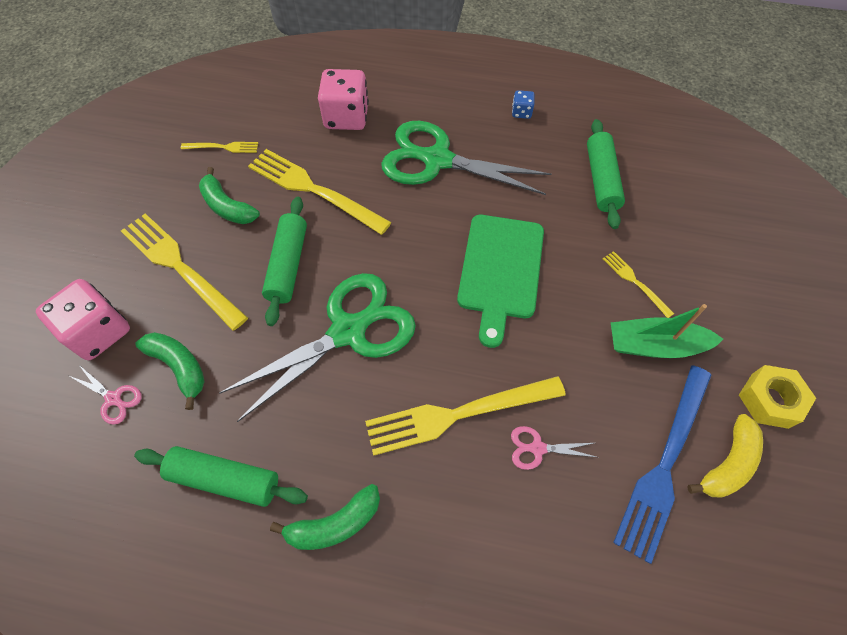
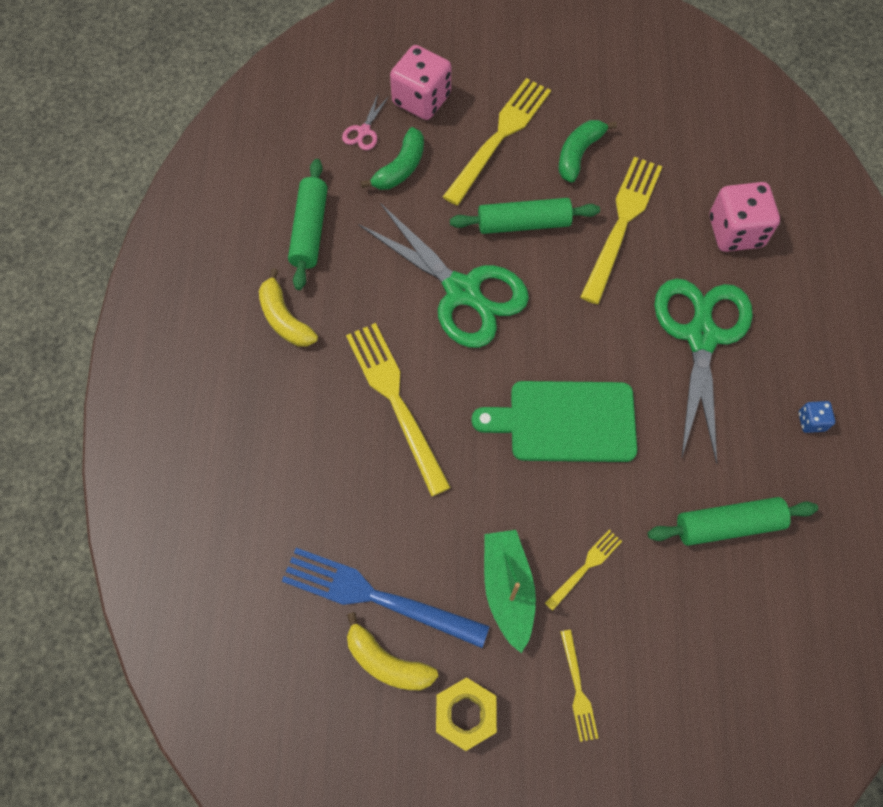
camera: 80 degrees right, 5 degrees up
yellow fork [181,142,258,153] -> yellow fork moved to [560,630,598,742]
green banana [270,484,380,550] -> yellow banana [259,269,318,347]
pink scissors [511,426,596,470] -> none

